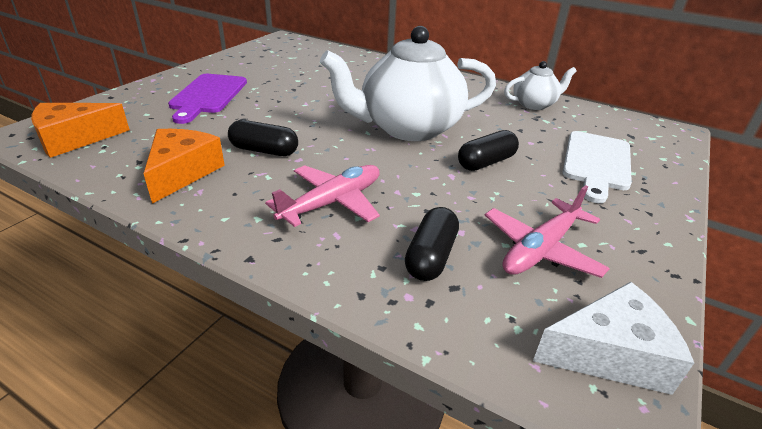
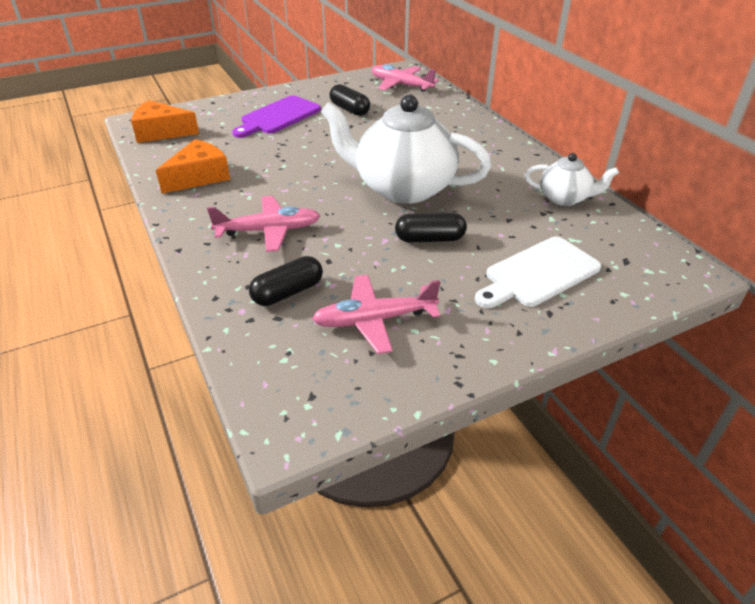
camera: 35 degrees right, 5 degrees up
black capsule [228,120,298,156] -> black capsule moved to [330,84,370,116]
white cheese [533,282,694,395] -> none
none -> pink plane [371,64,439,92]

